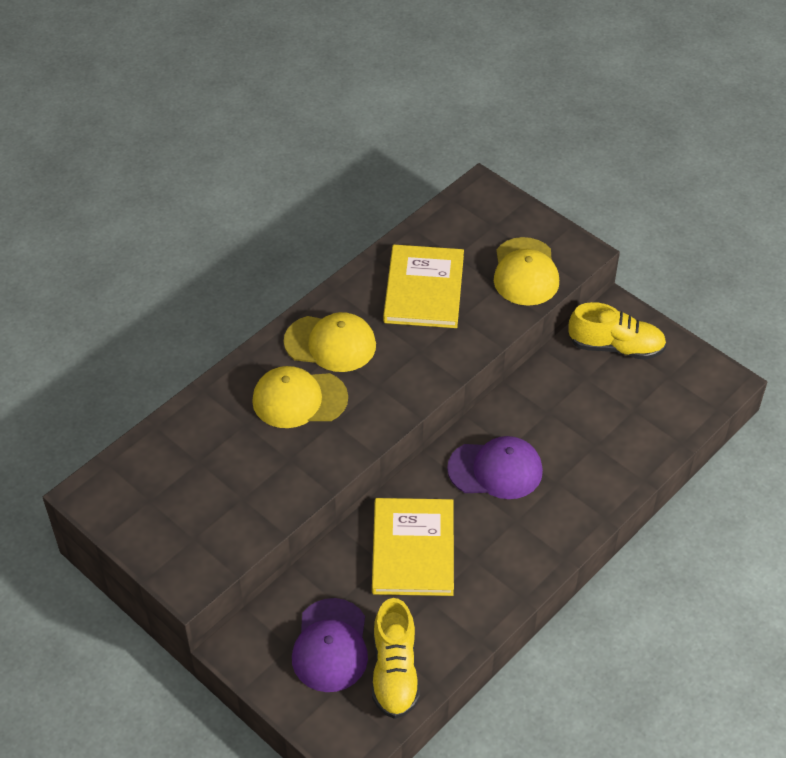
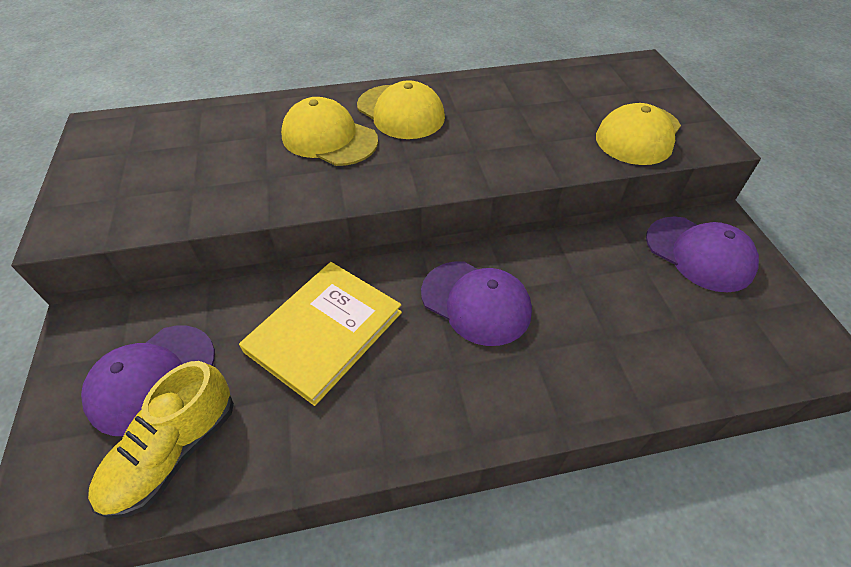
camera: 35 degrees right, 0 degrees up
yellow book [383,245,464,328] -> none
yellow shoe [569,302,667,360] -> purple cap [646,216,759,292]

